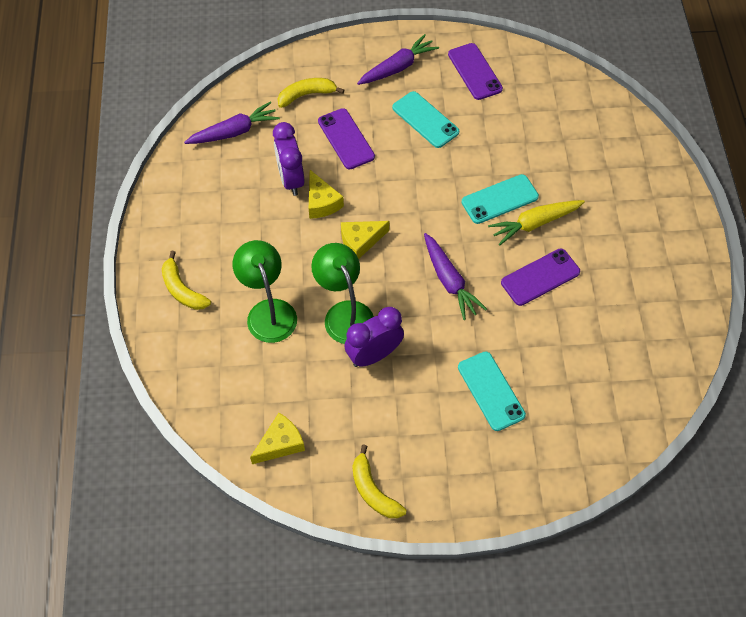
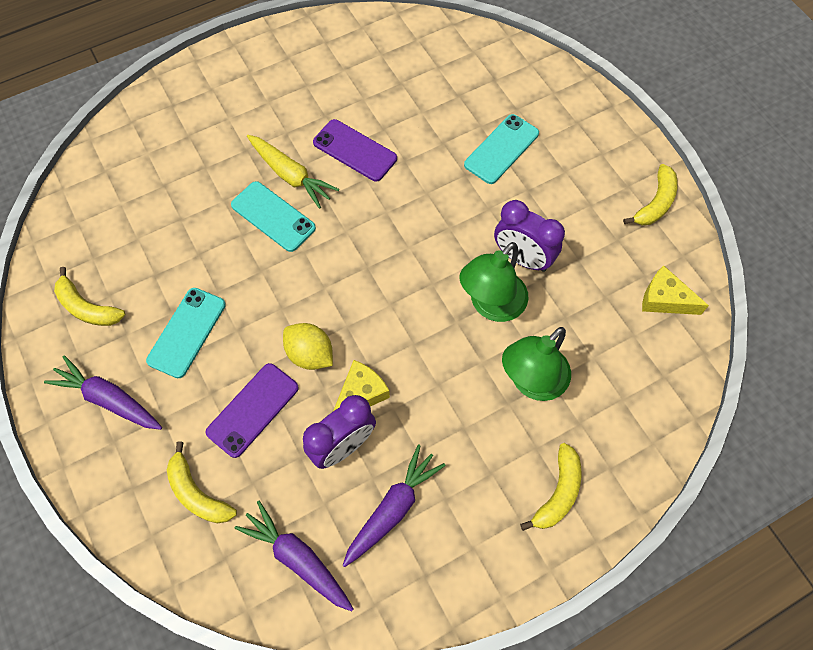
camera: 115 degrees left, 5 degrees up
yellow cheese [341,221,389,259] -> none
purple carrot [424,233,487,320] -> purple carrot moved to [343,444,446,567]
purple phone [448,43,503,100] -> yellow banana [54,267,125,326]
none -> yellow lemon [283,323,333,370]

